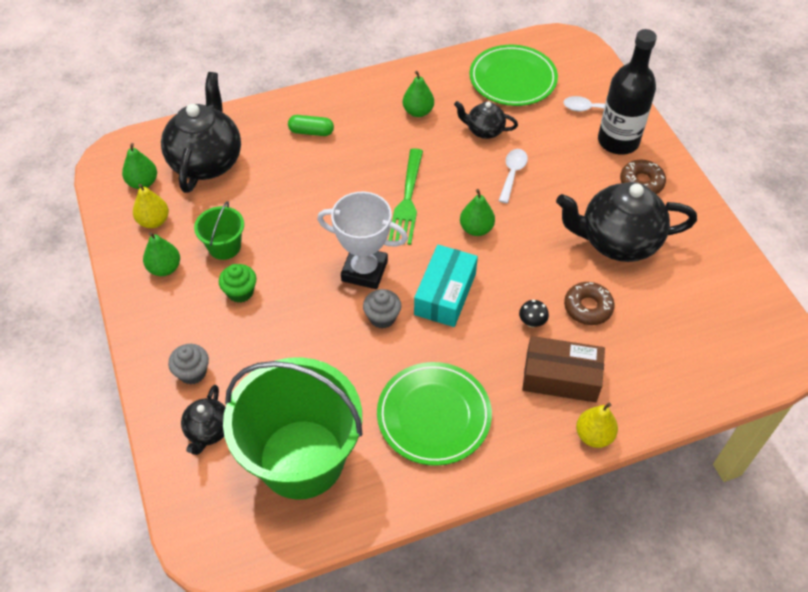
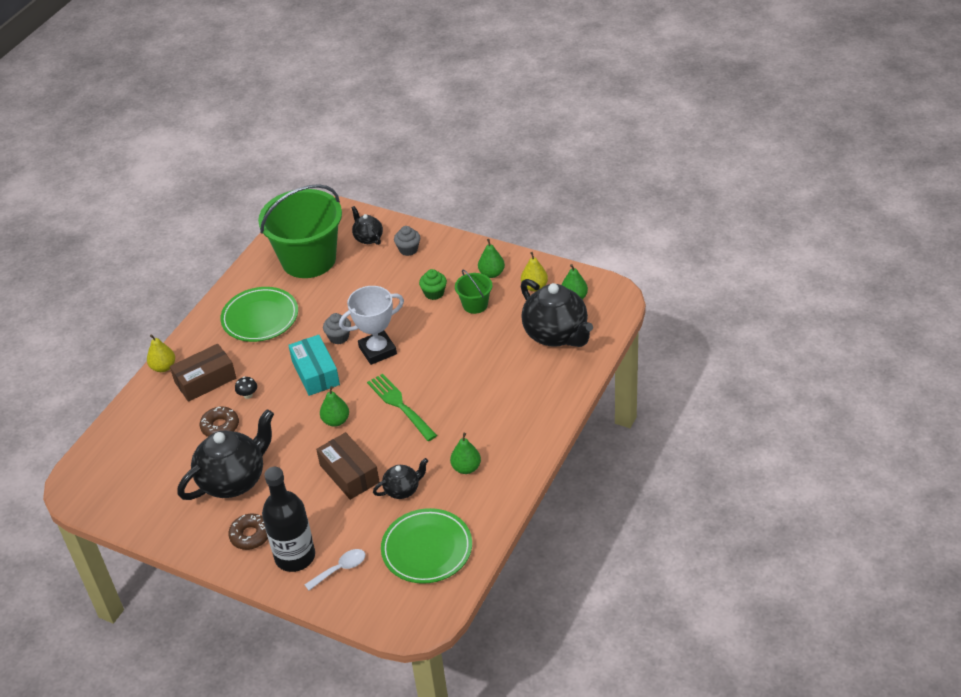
camera: 140 degrees right, 10 degrees down
green capsule [288,115,334,136] -> none
white spoon [499,149,528,203] -> brown box [316,432,380,500]

